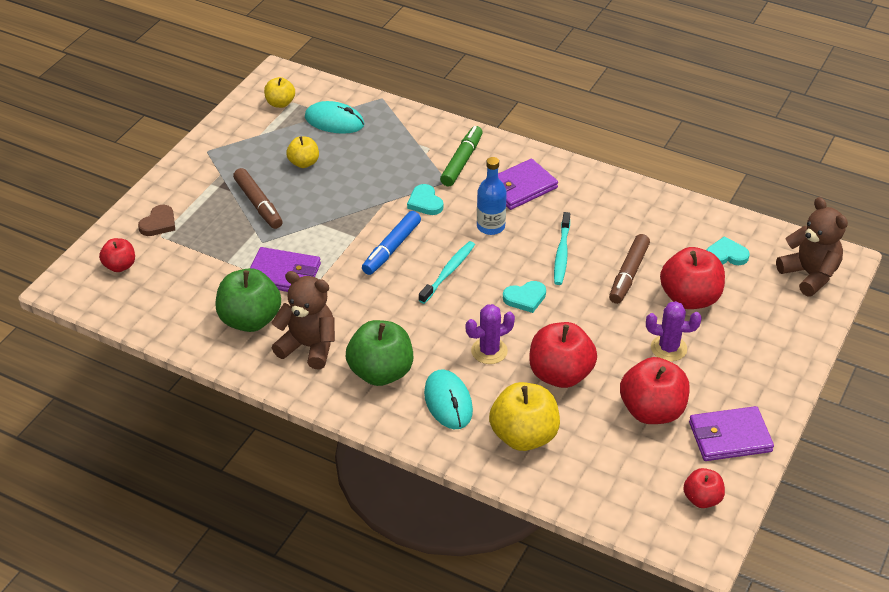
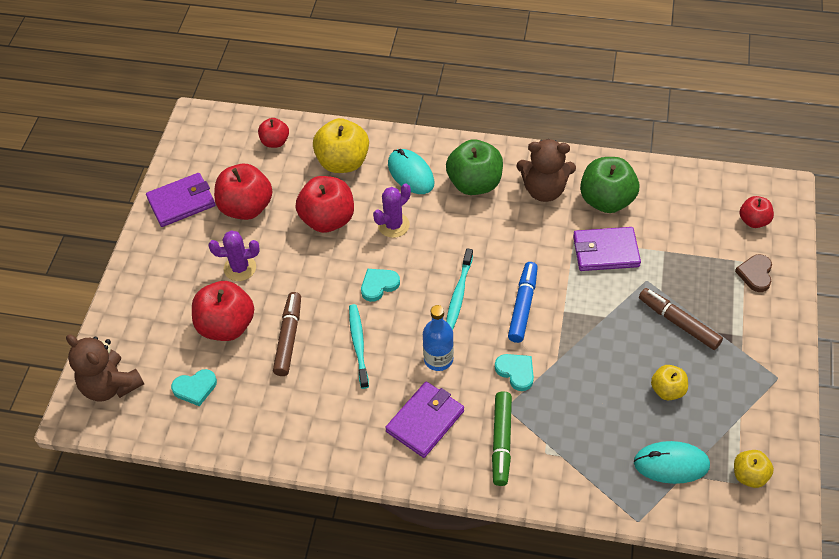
camera: 165 degrees right, 10 degrees up
red apple [683,468,725,508] -> red apple moved to [258,118,289,148]

